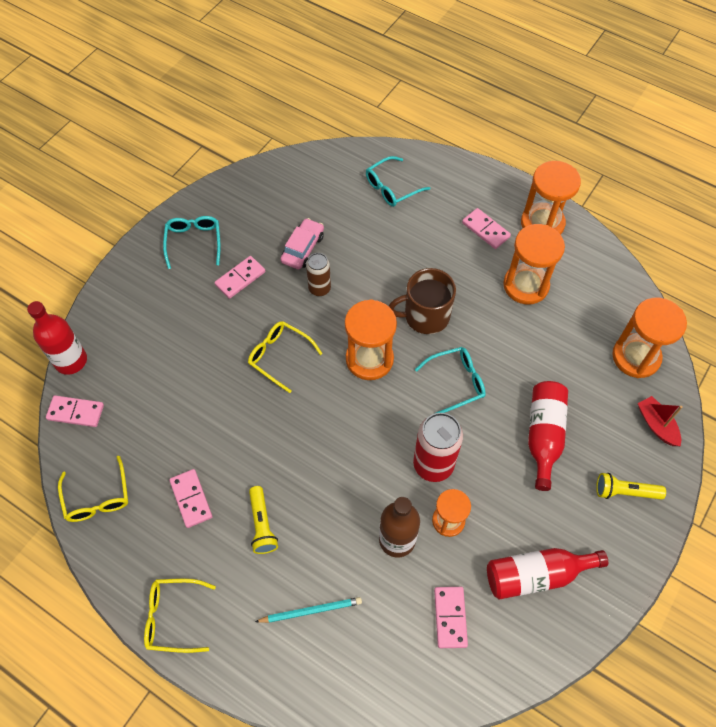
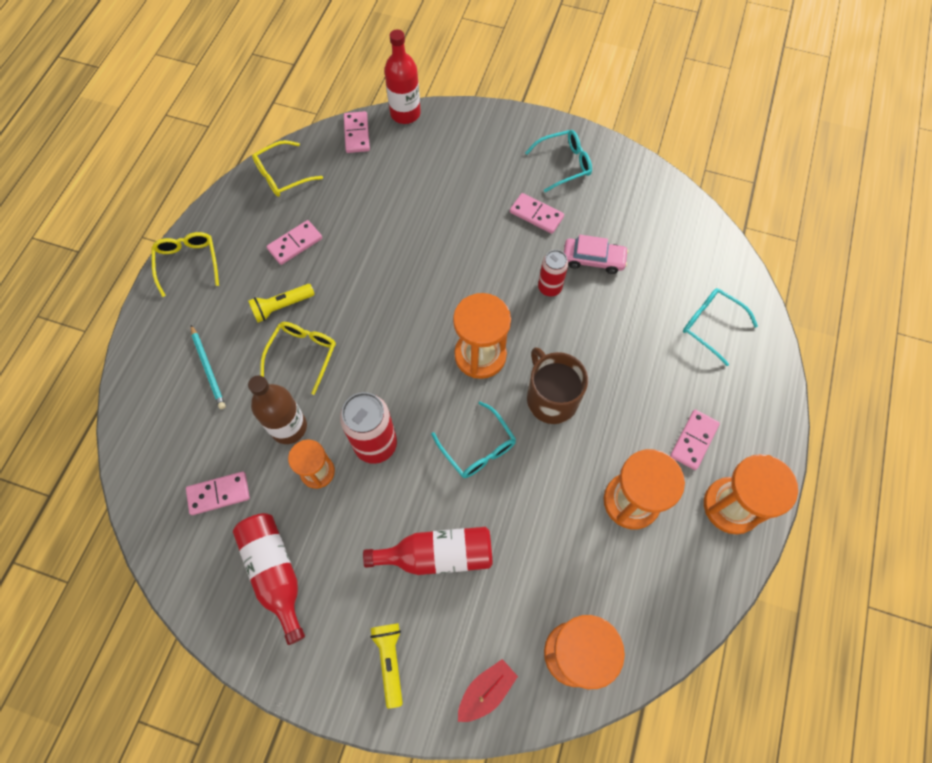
camera: 75 degrees right, 5 degrees up
yellow glasses [248,321,323,393] -> yellow glasses moved to [260,322,336,395]
brown can [306,253,331,296] -> red can [538,250,568,296]

